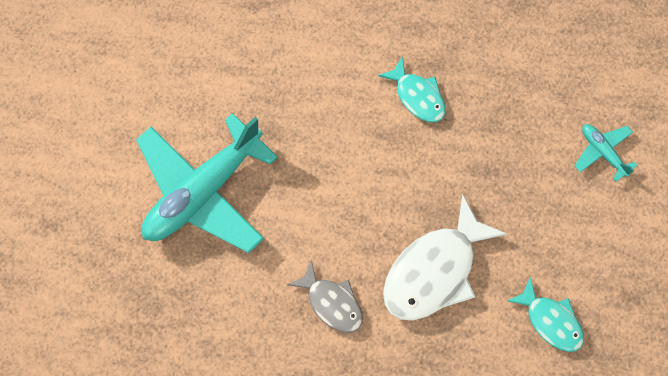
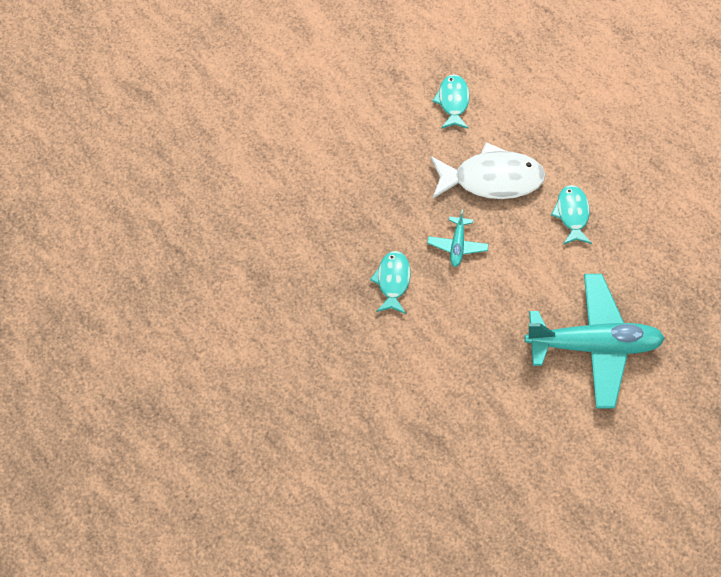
camera: 135 degrees left, 10 degrees down
grey fish [288,260,363,333] -> turquoise fish [551,185,592,245]
turquoise plane [575,124,637,182] -> turquoise plane moved to [427,210,489,267]

